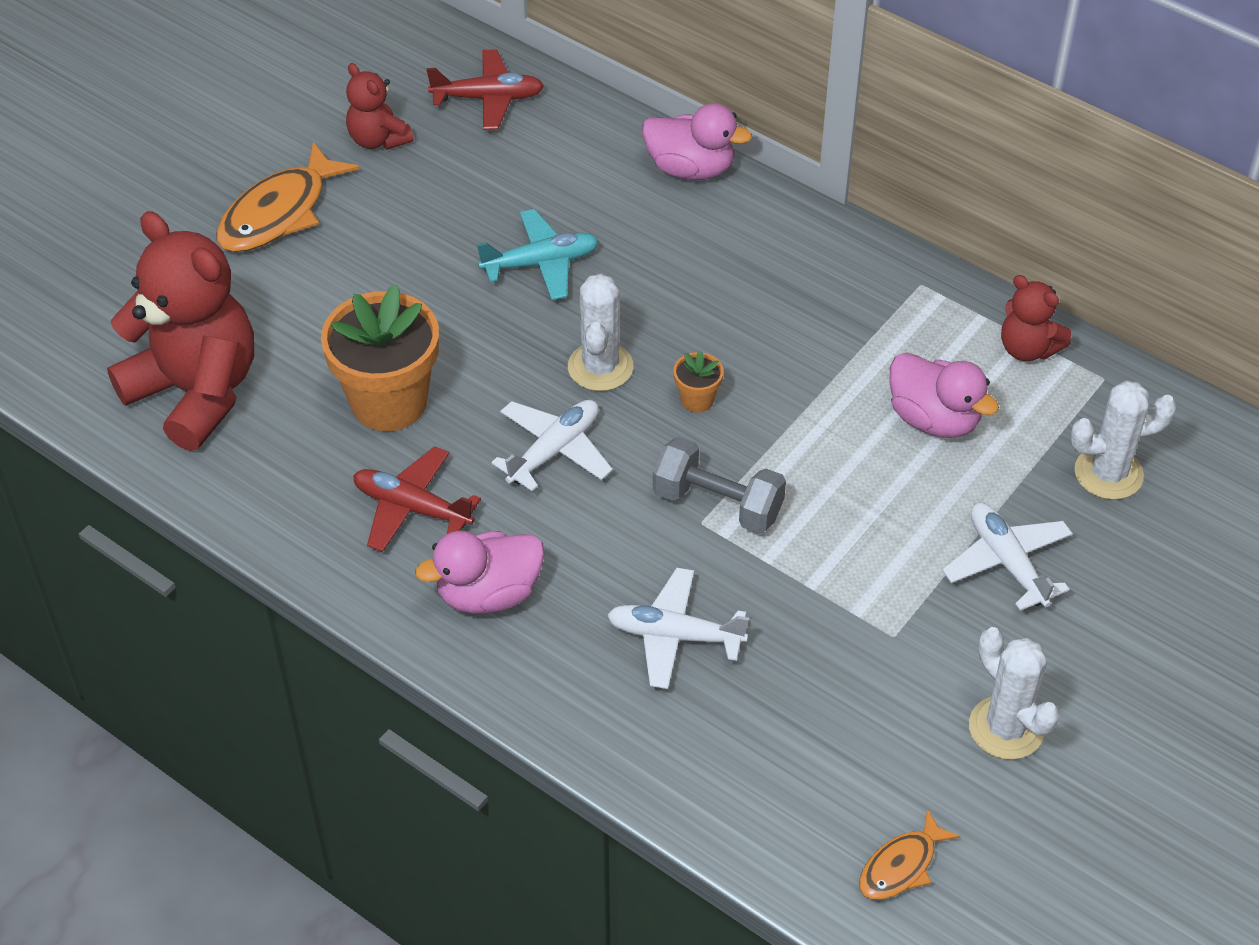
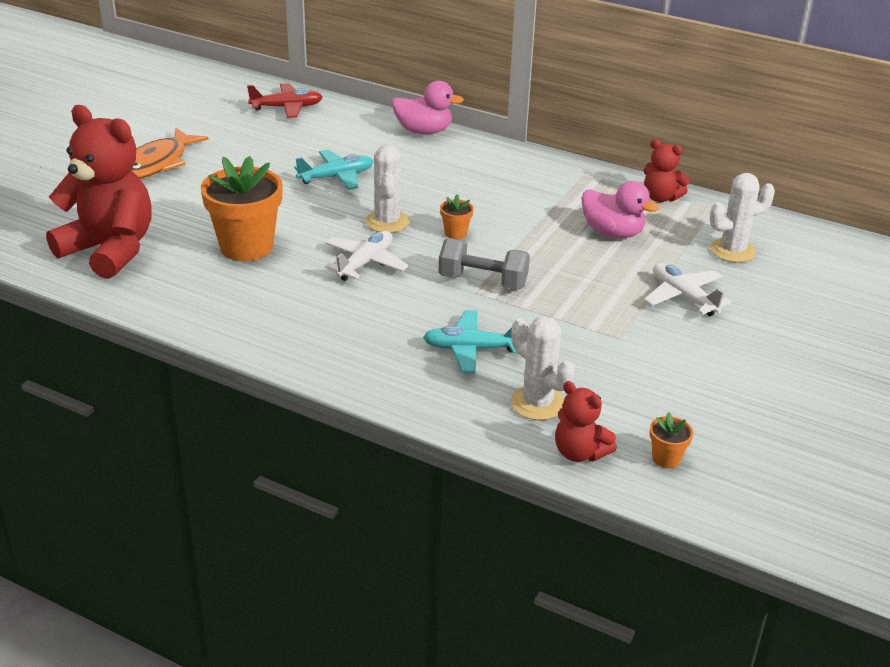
camera: 10 degrees left, 15 degrees down
red teddy bear [346,63,414,150] -> red teddy bear moved to [555,381,617,462]
red plane [353,446,481,552] -> none
pink duck [415,531,544,614] -> none
white plane [607,568,749,689] -> turquoise plane [423,310,518,373]
orange fish [859,809,961,900] -> orange flower pot [650,412,694,468]
white cactus [969,627,1060,760] -> white cactus moved to [511,316,575,420]

